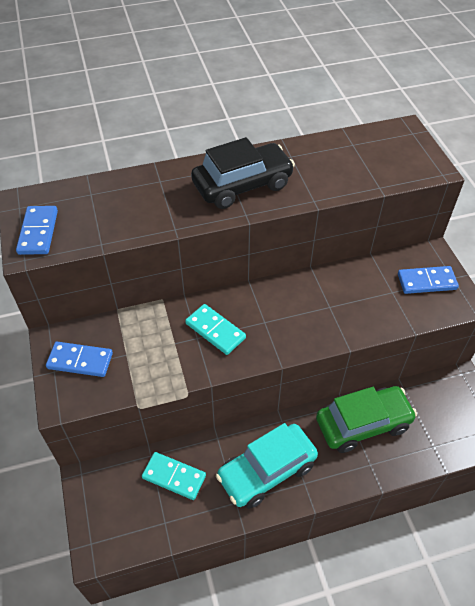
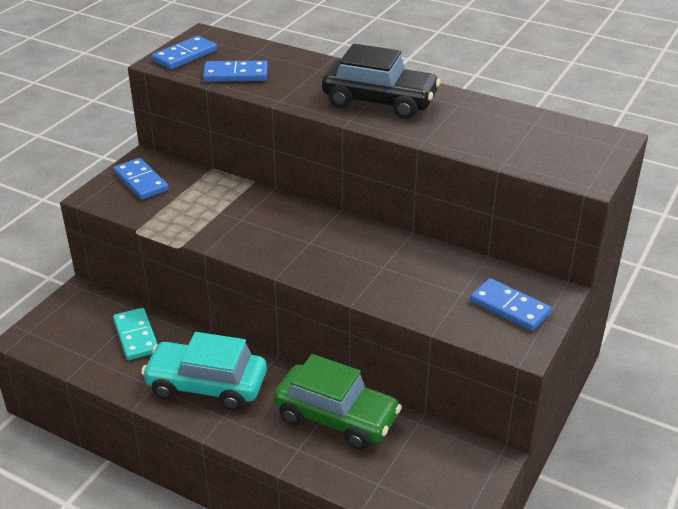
camera: 45 degrees right, 15 degrees down
turquoise domino [185,304,246,355] -> none
none -> blue domino [203,60,268,82]

